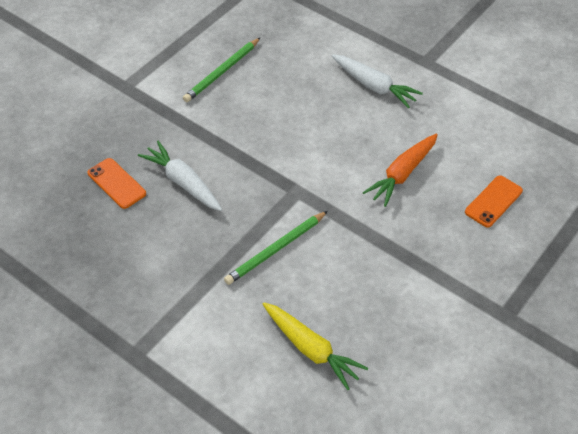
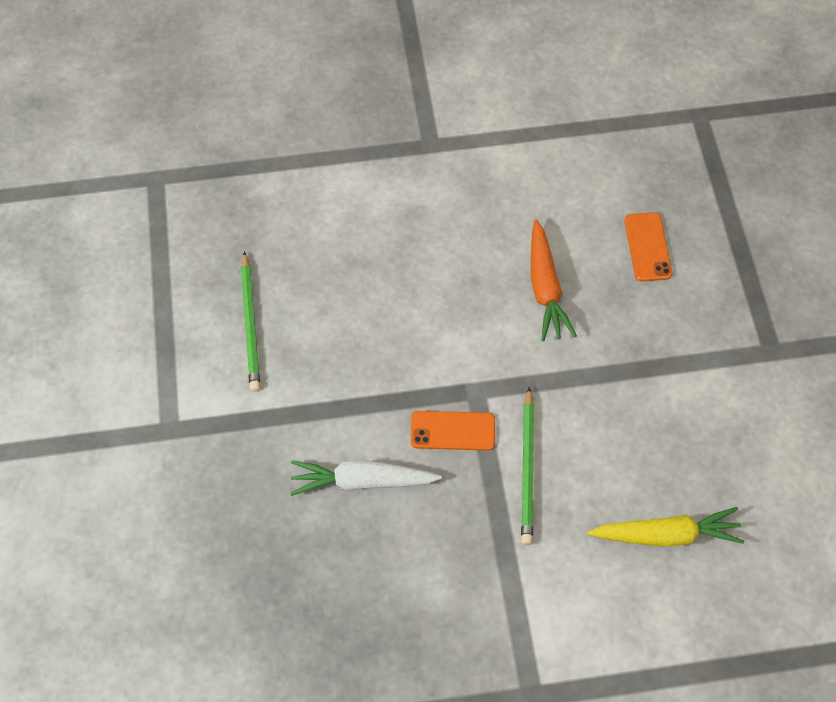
camera: 45 degrees left, 10 degrees up
orange phone [87,158,146,209] -> orange phone moved to [411,411,495,451]
white carrot [332,54,423,108] -> none

